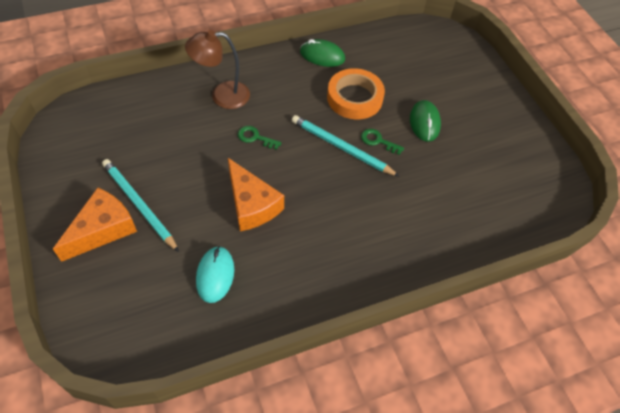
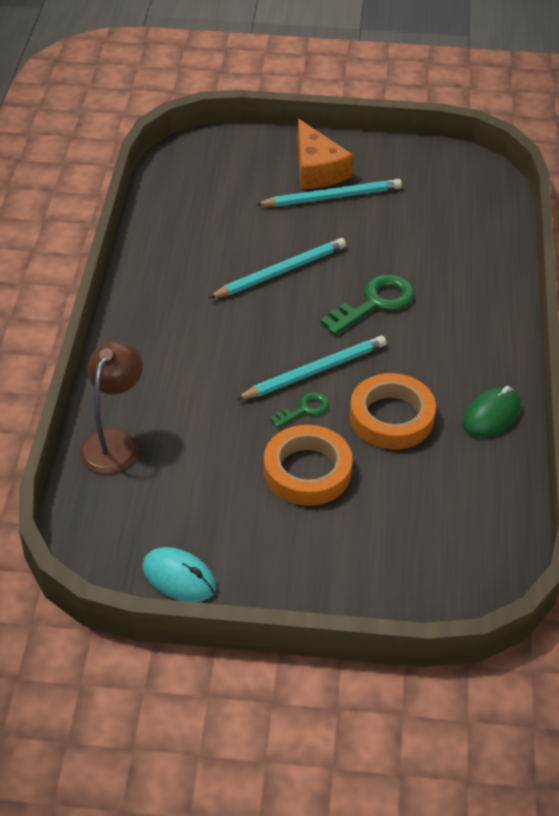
camera: 120 degrees right, 10 degrees down
brown lamp [185,30,250,109] -> brown lamp moved to [79,341,143,474]
turquoise mouse [196,246,234,303] -> turquoise mouse moved to [142,547,216,602]
orange cheese [228,158,284,231] -> turquoise pencil [209,238,346,298]
green key [238,126,281,150] -> green key [320,275,414,335], size x1.82
green mouse [410,100,441,142] -> orange tape [264,425,353,506]

